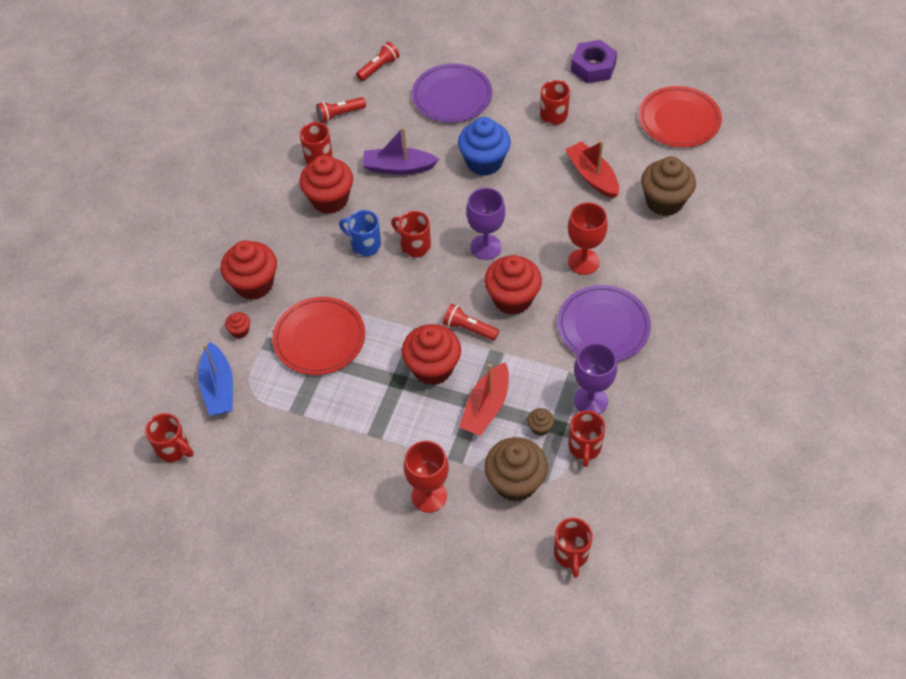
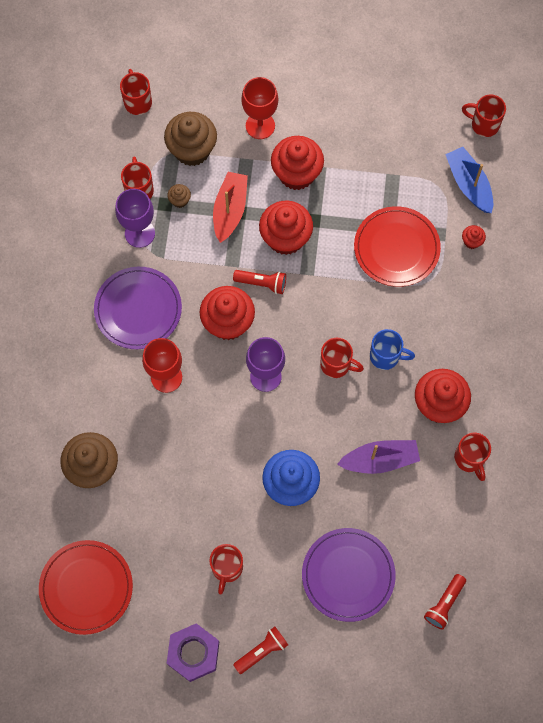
camera: 165 degrees right, 15 degrees up
red cupcake [221,240,277,300] -> red cupcake moved to [271,136,324,190]
red flashlight [316,97,366,123] -> red flashlight moved to [233,627,288,674]
red boat [565,141,619,199] -> none

